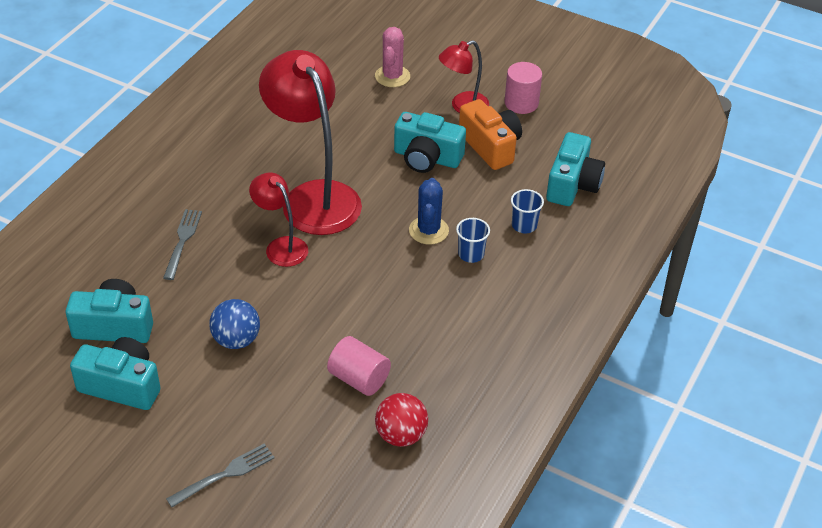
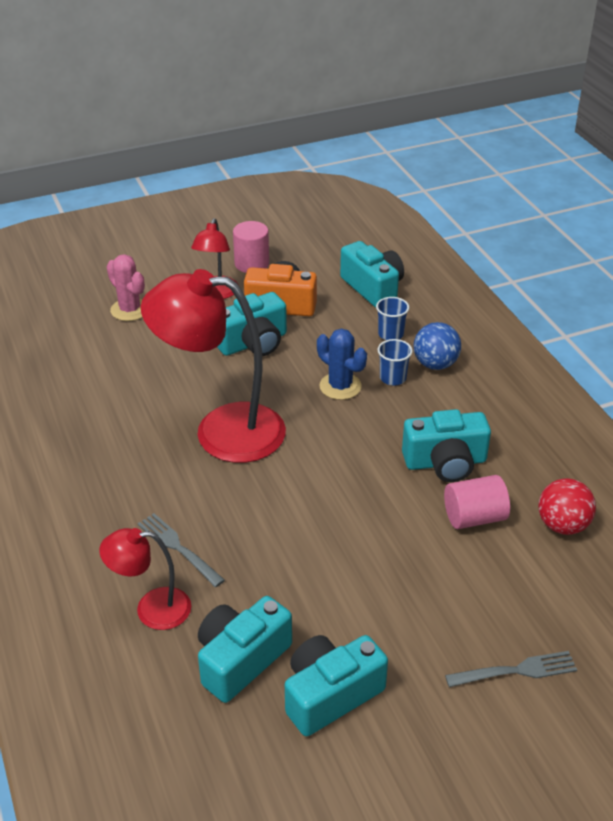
camera: 50 degrees left, 5 degrees down
grey fork [166,444,275,507] -> grey fork turned 75 degrees clockwise [445,651,577,687]
blue ball [209,299,260,349] -> blue ball moved to [414,322,461,370]
red lamp [249,172,308,267] -> red lamp moved to [99,528,191,630]
none -> turquoise camera [402,409,491,482]

